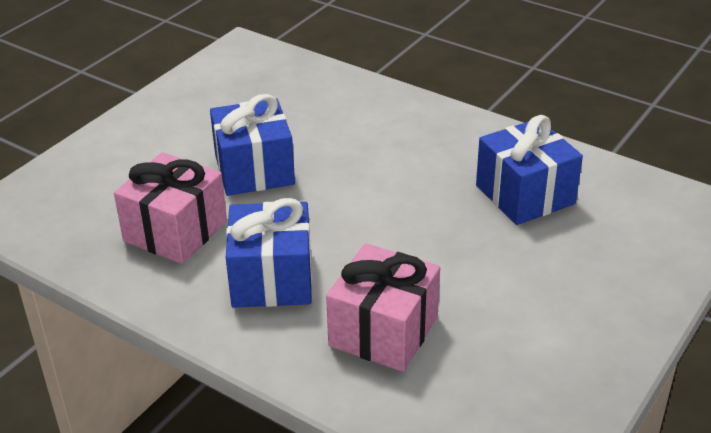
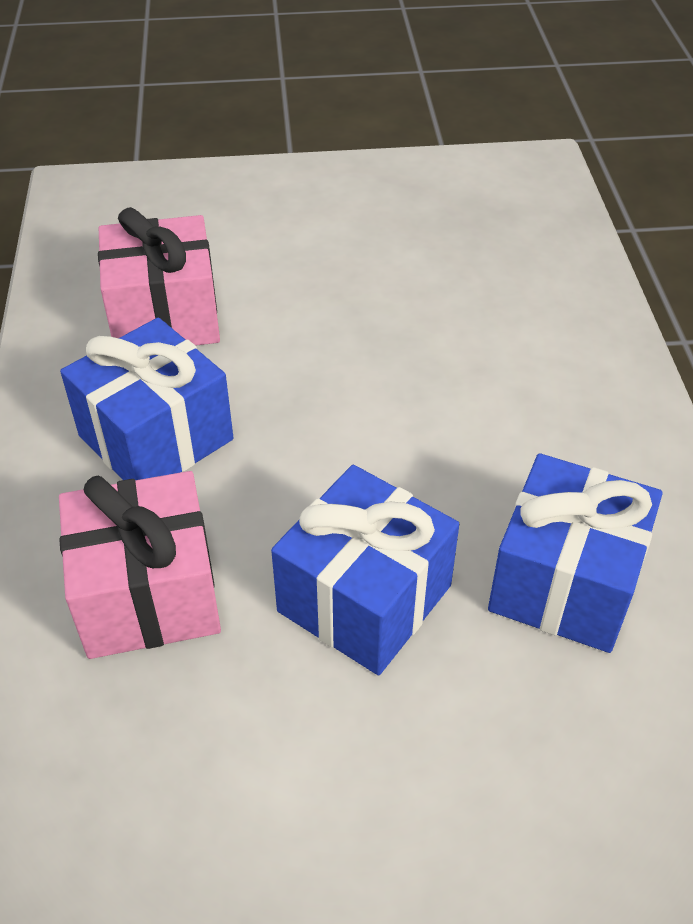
camera: 50 degrees right, 10 degrees up
blue gift [210,94,295,196] -> blue gift moved to [271,465,459,675]

